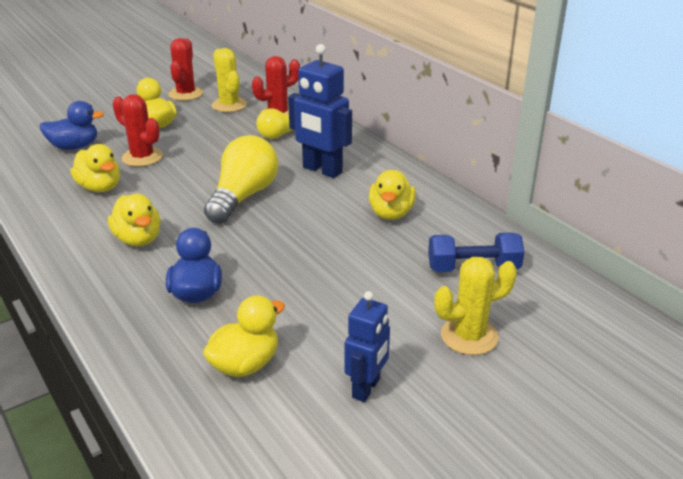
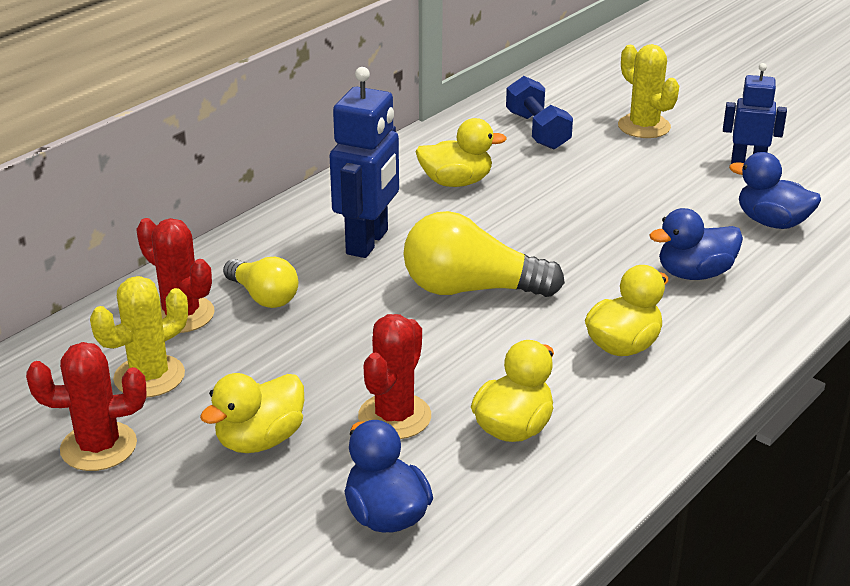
camera: 105 degrees left, 0 degrees up
yellow duck [203,295,285,377] -> blue duck [729,152,821,229]

